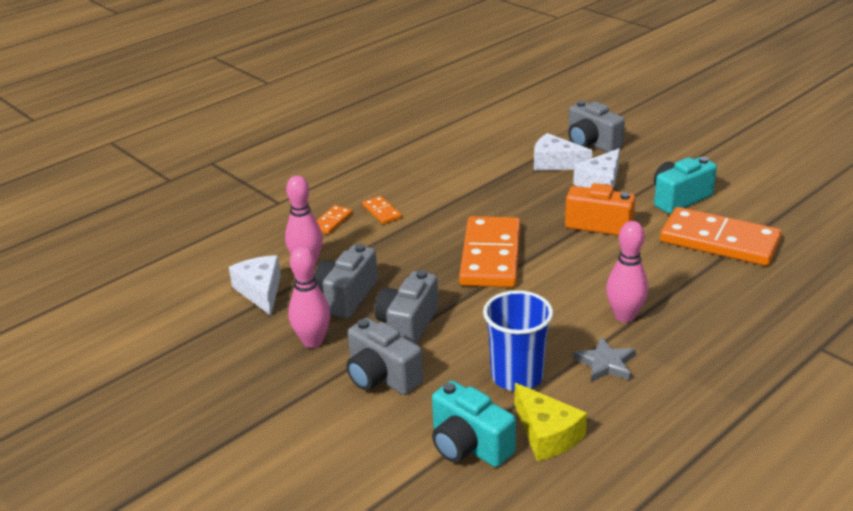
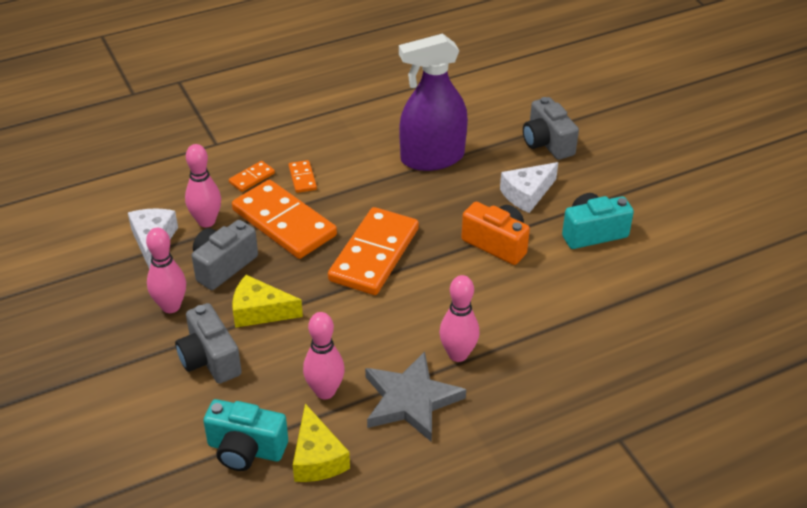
camera: 15 degrees right, 10 degrees up
grey camera [375,270,438,345] -> yellow cheese [232,275,303,328]
turquoise camera [432,381,516,467] -> turquoise camera turned 45 degrees counterclockwise [203,399,288,471]
blue cup [483,290,553,391] -> pink bowling pin [303,312,345,399]
white cheese [534,133,592,171] -> none
grey star [573,337,636,382] -> grey star [365,351,466,442], size x1.74
orange domino [660,207,782,266] -> orange domino moved to [232,180,337,259]
none -> purple spray bottle [399,34,468,171]

